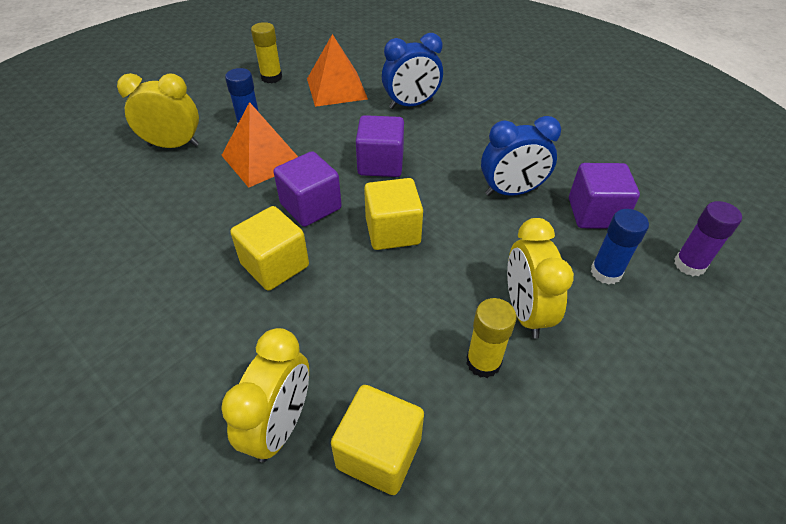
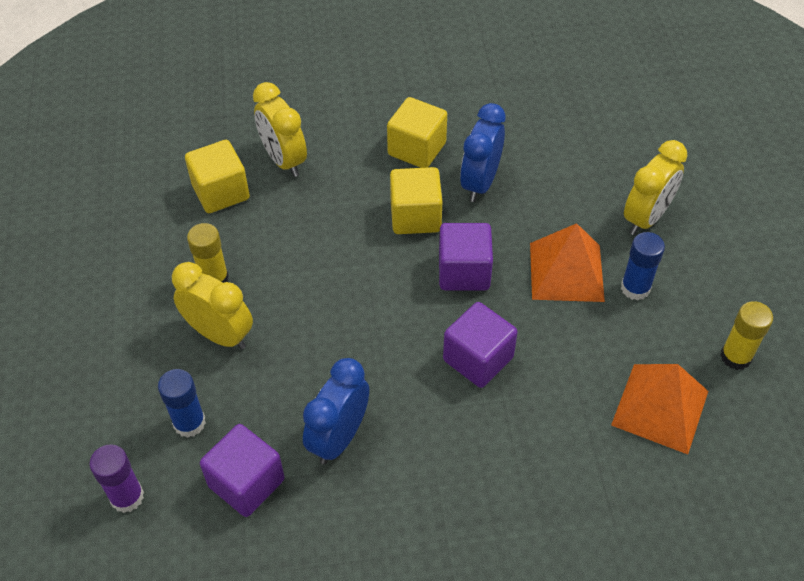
camera: 130 degrees right, 5 degrees up
yellow cube [364,178,423,250] -> yellow cube moved to [387,97,447,168]
blue clock [382,33,443,109] -> blue clock moved to [460,103,506,202]

